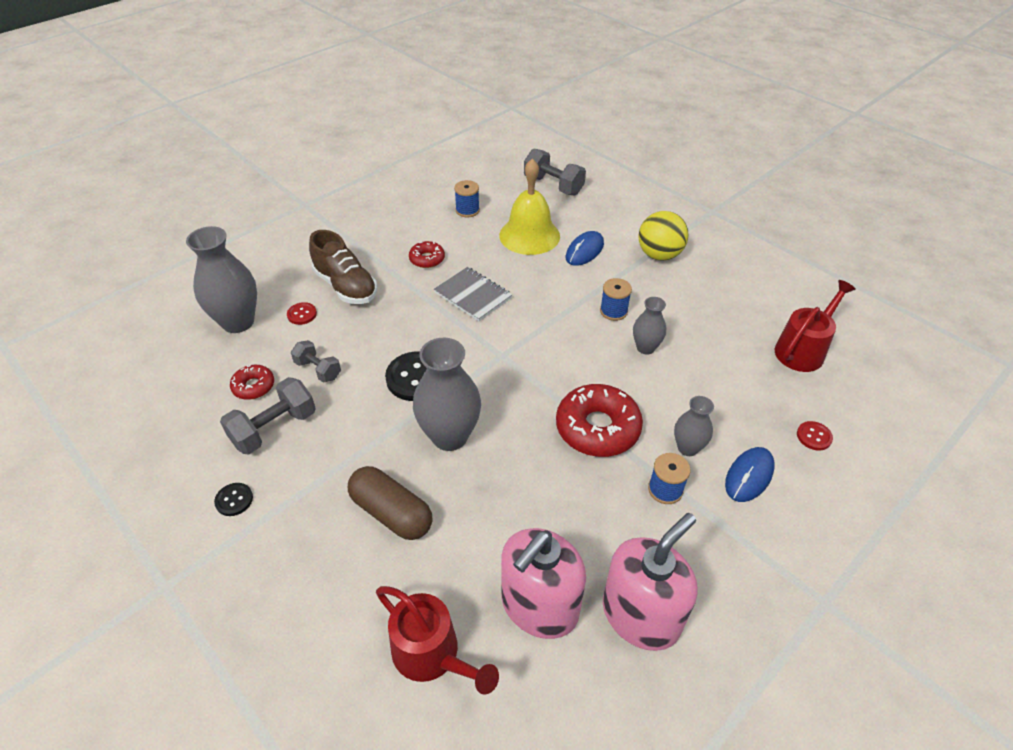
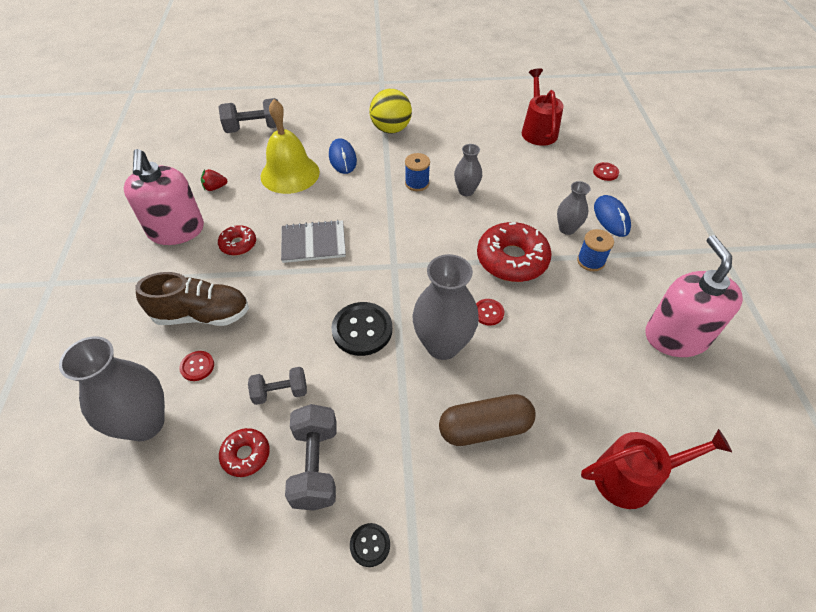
camera: 50 degrees left, 5 degrees up
blue spool [454,180,480,217] -> red strawberry [201,169,228,191]
pink soap dispenser [501,528,586,639] -> pink soap dispenser moved to [124,149,204,245]
none -> red button [476,299,504,326]

